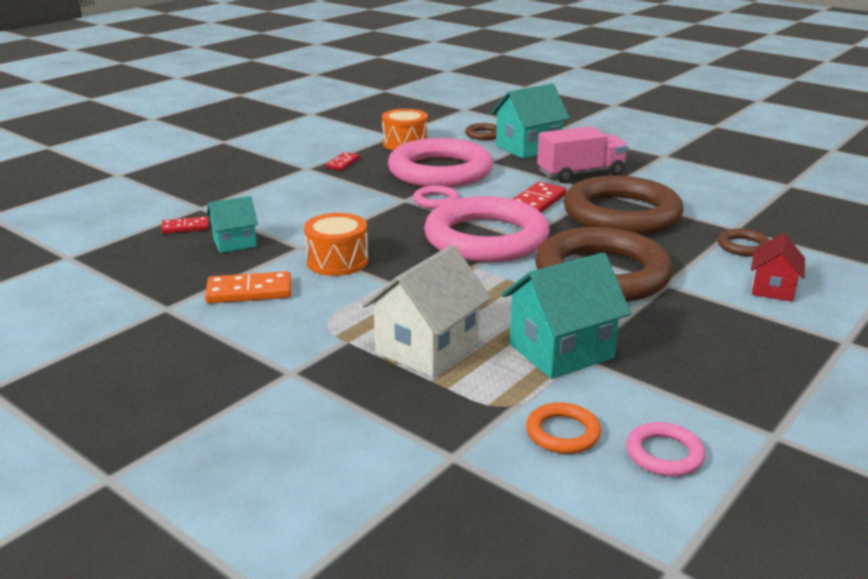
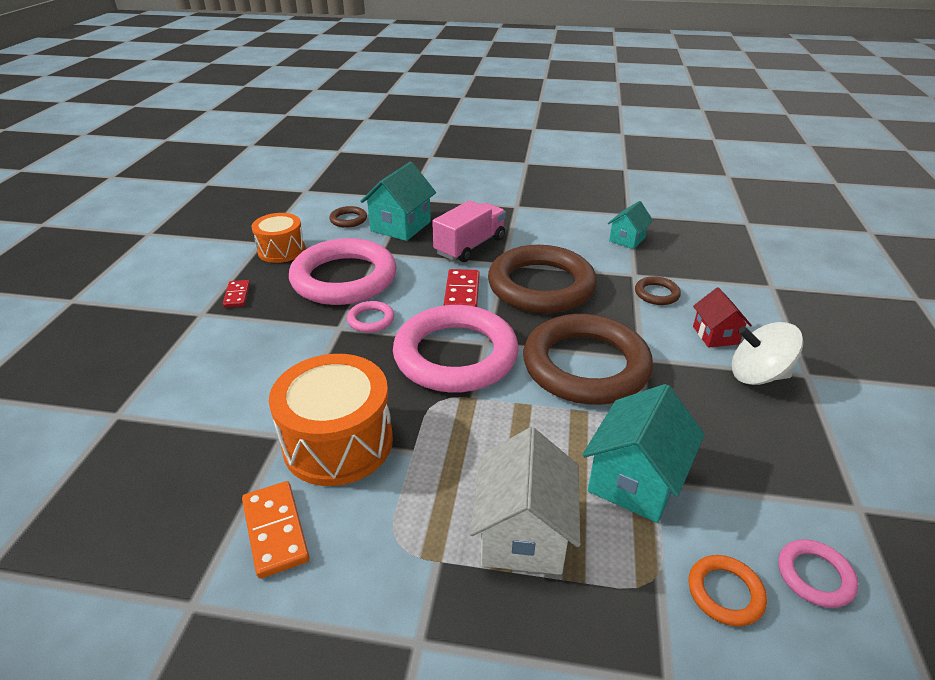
camera: 30 degrees left, 10 degrees up
red domino [161,216,209,234] -> none
orange domino [205,271,291,303] -> orange domino turned 75 degrees counterclockwise [242,481,309,579]
turquoise house [207,196,258,253] -> turquoise house moved to [608,201,653,249]
orange drum [304,213,368,276] -> orange drum [269,354,393,486], size x1.60
none -> white spinning top [732,322,803,385]

